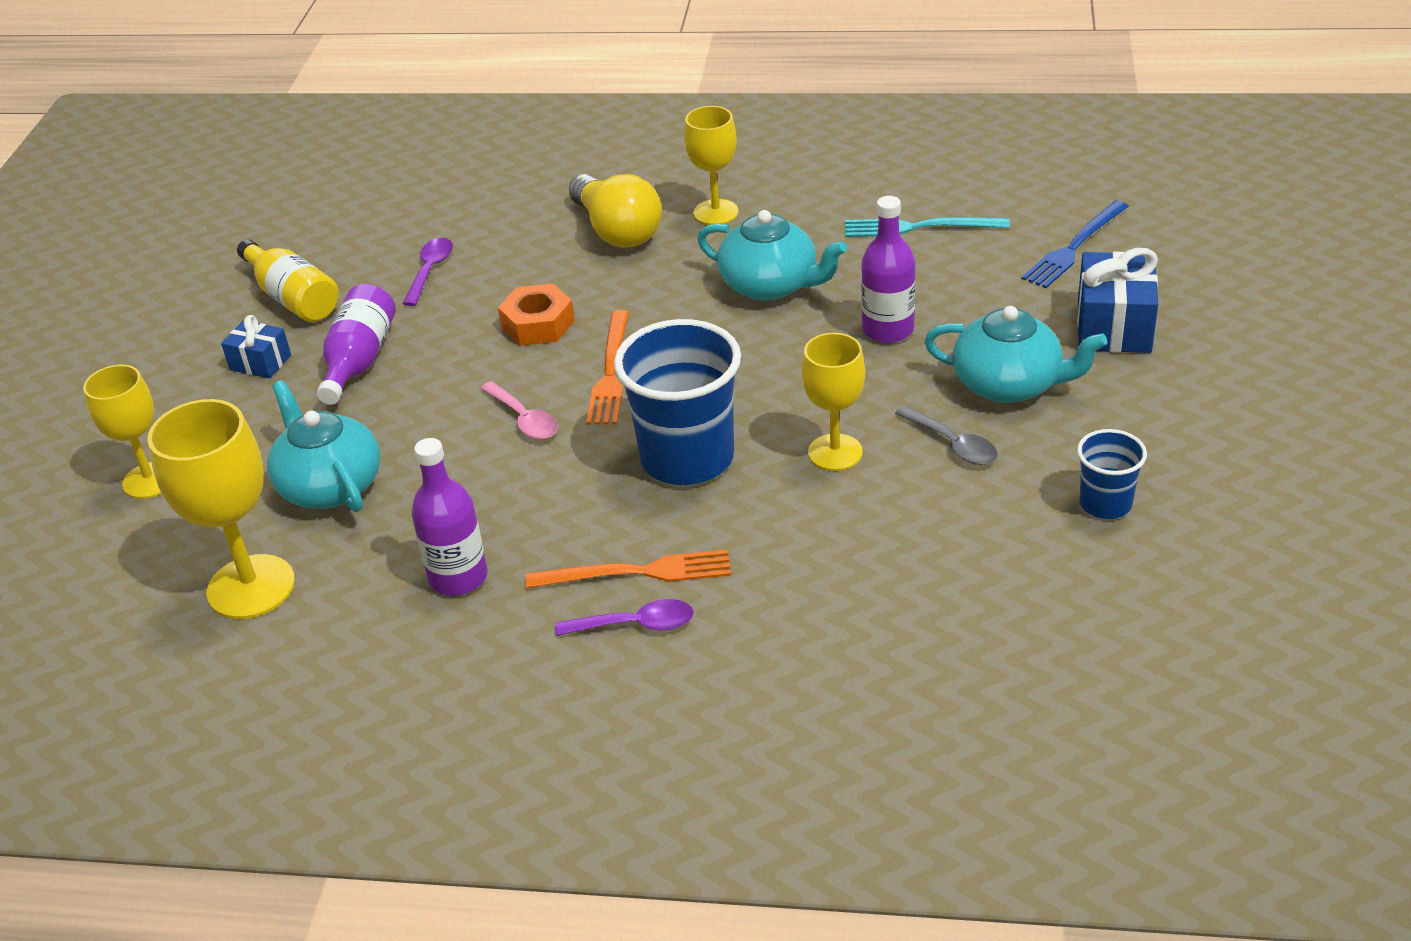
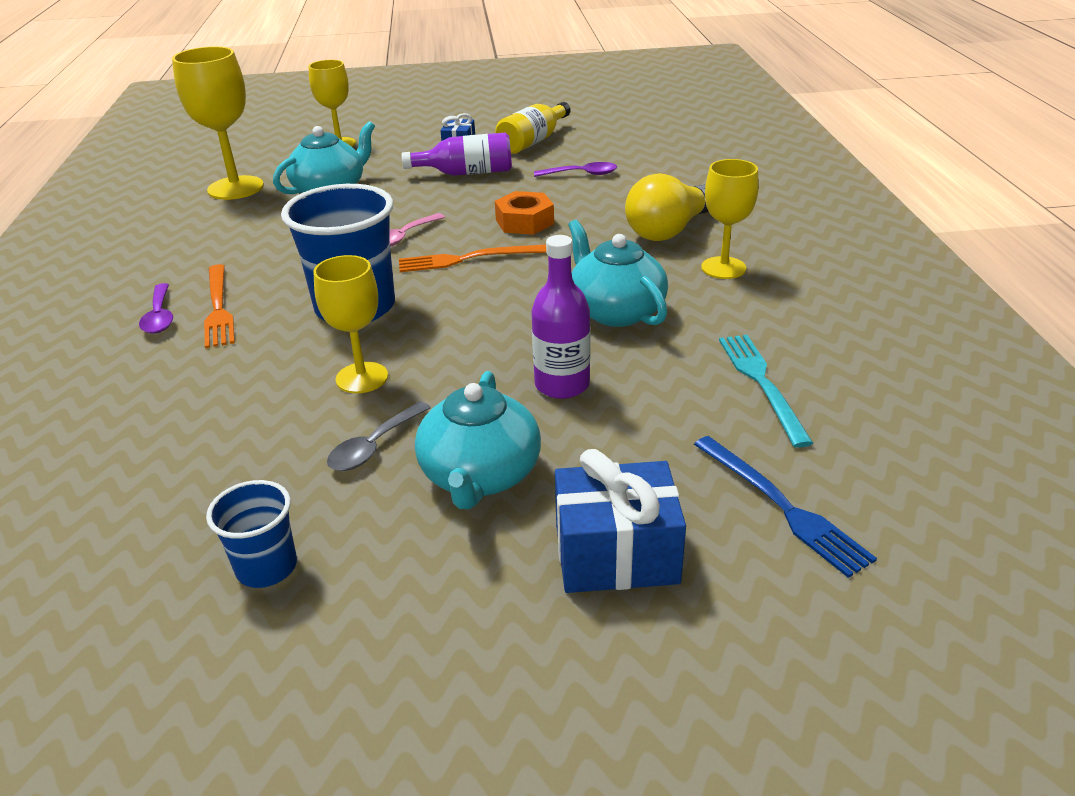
camera: 75 degrees right, 5 degrees down
purple bottle [411,438,488,596] -> none
turquoise teapot [697,210,847,301] -> turquoise teapot turned 135 degrees clockwise [568,220,668,327]
blue fork [1022,200,1129,288] -> blue fork turned 150 degrees counterclockwise [694,436,877,578]

